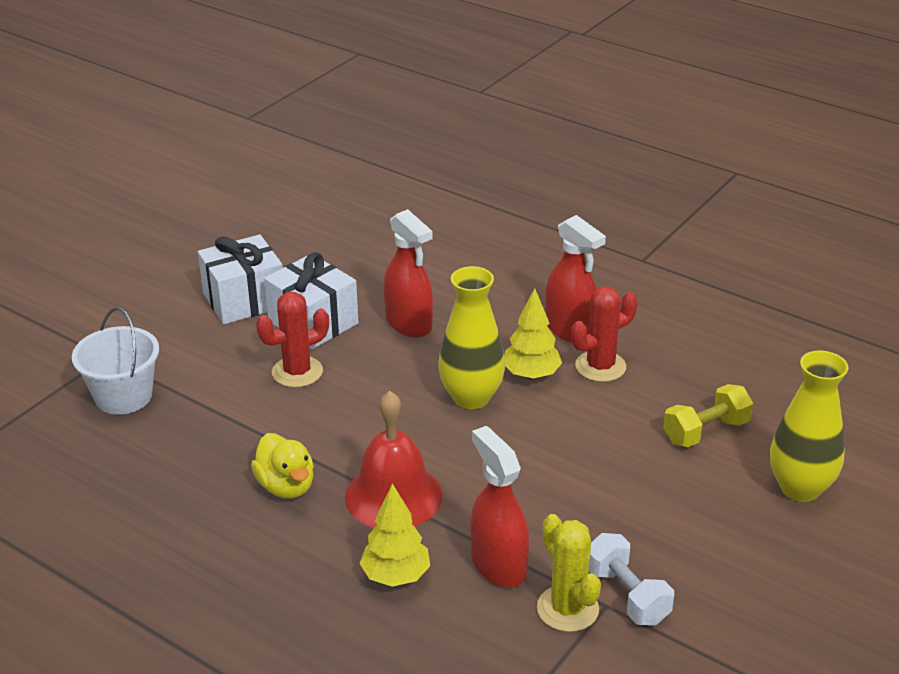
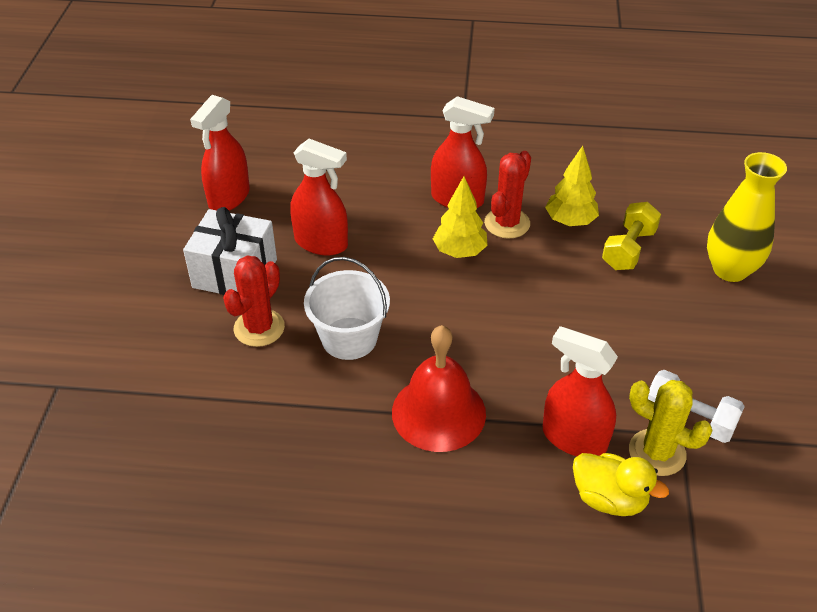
camera: 30 degrees left, 10 degrees up
white bucket [72,307,159,415] -> white bucket moved to [304,257,390,360]
white gift [198,234,283,325] -> none
yellow duck [251,433,314,499] -> yellow duck moved to [573,453,669,516]
yellow tree [359,483,430,587] -> yellow tree moved to [545,146,599,226]
yellow vase [438,266,505,409] -> none
none -> red spray bottle [190,95,250,211]

